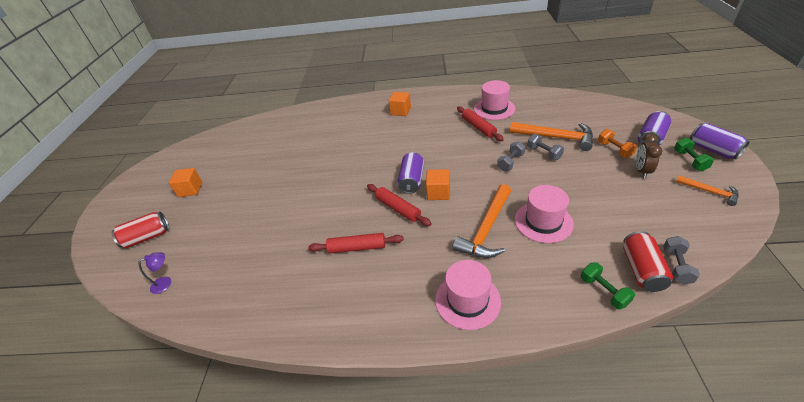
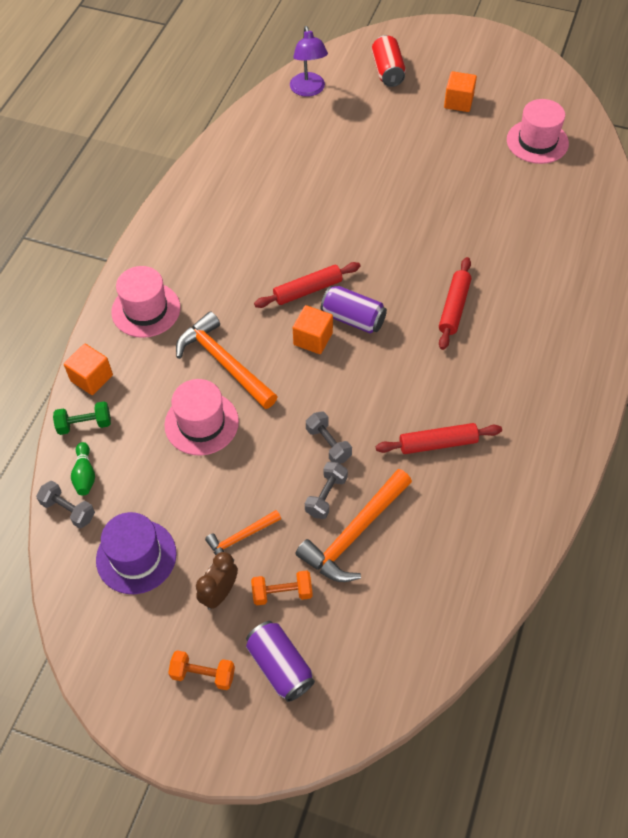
camera: 105 degrees right, 15 degrees up
purple lamp [138,252,171,294] -> purple lamp [290,26,328,97], size x1.67
red rolling pin [308,233,404,254] -> red rolling pin moved to [439,257,471,350]
orange cube [389,92,411,116] -> orange cube moved to [64,344,113,395]
pink hat [474,80,515,120] -> pink hat moved to [507,99,569,164]
grey dumbbell [527,134,564,160] -> grey dumbbell turned 45 degrees counterclockwise [305,462,348,519]
red can [623,231,673,292] -> green bowling pin [71,442,95,496]
brown clock [636,134,662,178] -> brown clock turned 90 degrees counterclockwise [196,552,238,610]
green dumbbell [674,137,714,171] -> orange dumbbell [168,650,235,690]
orange hammer [676,175,739,206] -> orange hammer moved to [205,510,281,555]
purple can [690,123,750,159] -> none
none -> purple hat [96,512,177,594]

